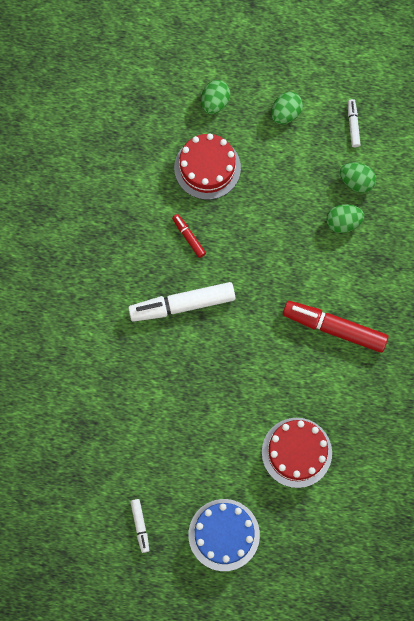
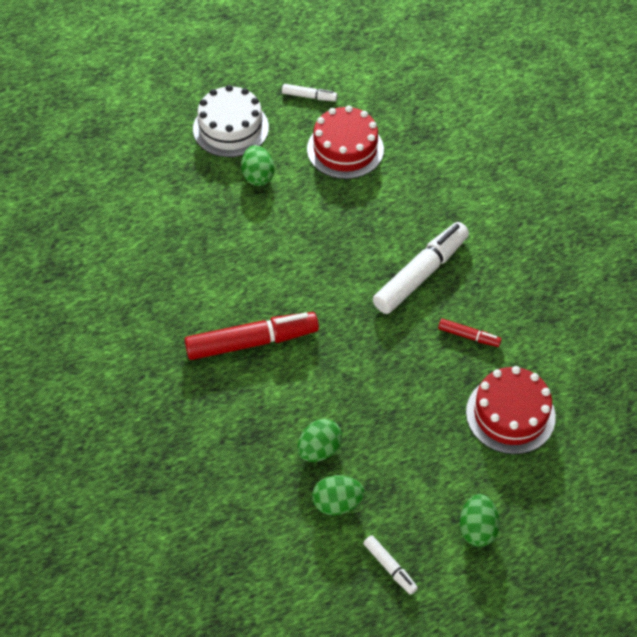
camera: 145 degrees right, 20 degrees down
white marker [130,499,149,553] -> white marker turned 150 degrees clockwise [282,84,337,101]
blue cake [188,499,260,571] -> white cake [193,85,269,157]
green egg [201,80,230,114] -> green egg moved to [241,145,274,186]
red cake [262,418,332,488] -> red cake moved to [307,106,384,179]

